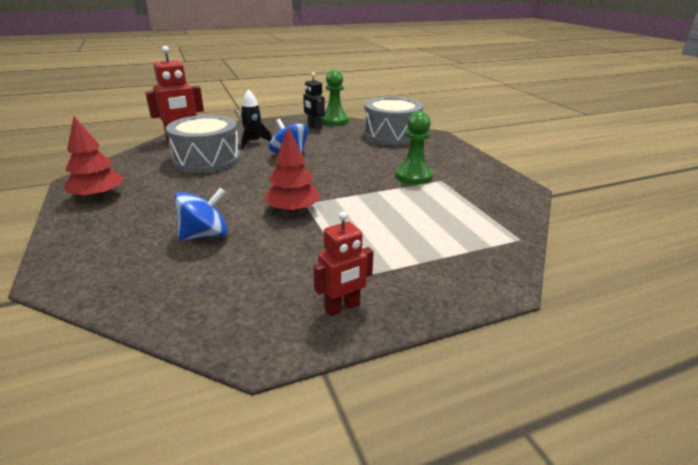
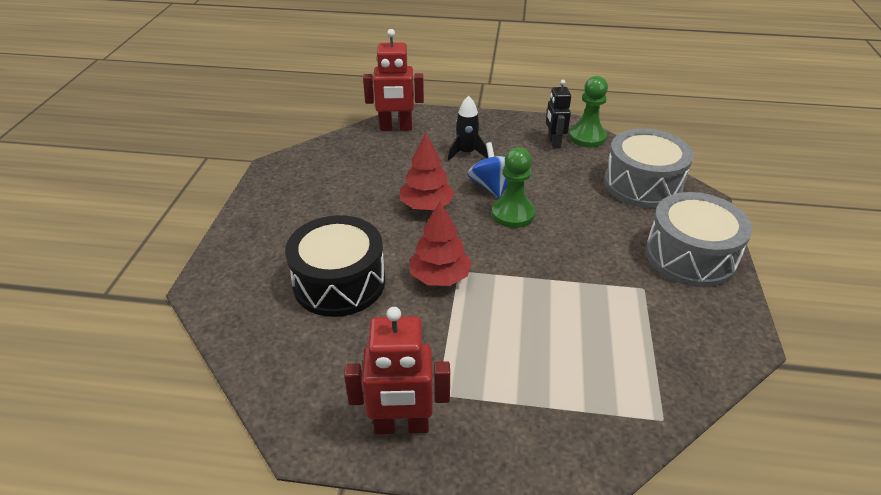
camera: 30 degrees right, 10 degrees up
red tree [64,116,123,199] -> red tree moved to [400,133,454,210]
grey drum [166,115,241,173] -> grey drum moved to [645,192,752,287]
blue spinning top [174,188,228,241] -> black drum [285,215,385,317]
red robot [313,212,374,316] -> red robot [344,307,450,434], size x1.54
green pawn [395,111,433,184] -> green pawn moved to [492,147,535,228]

